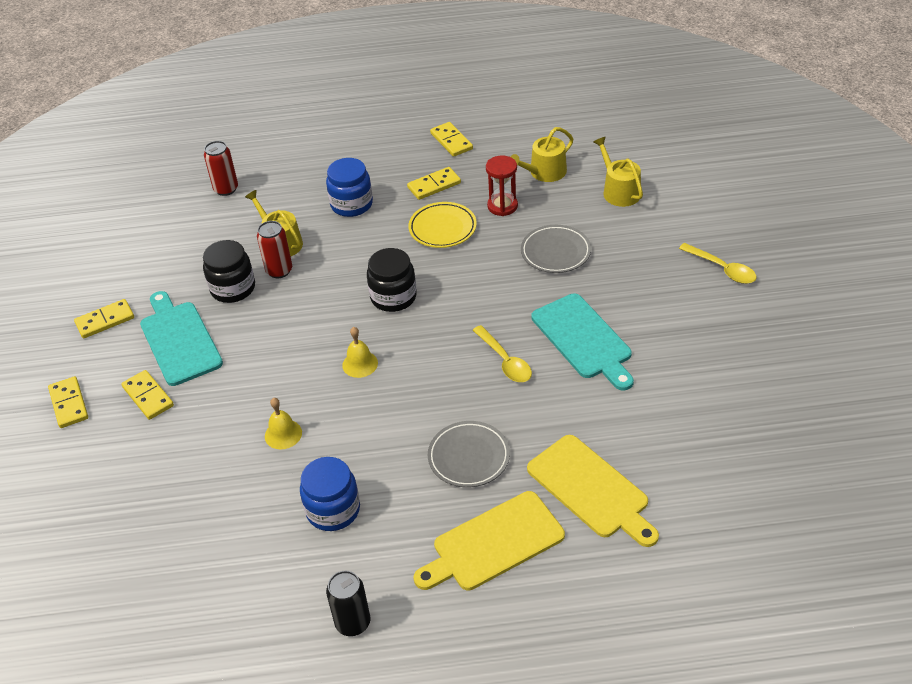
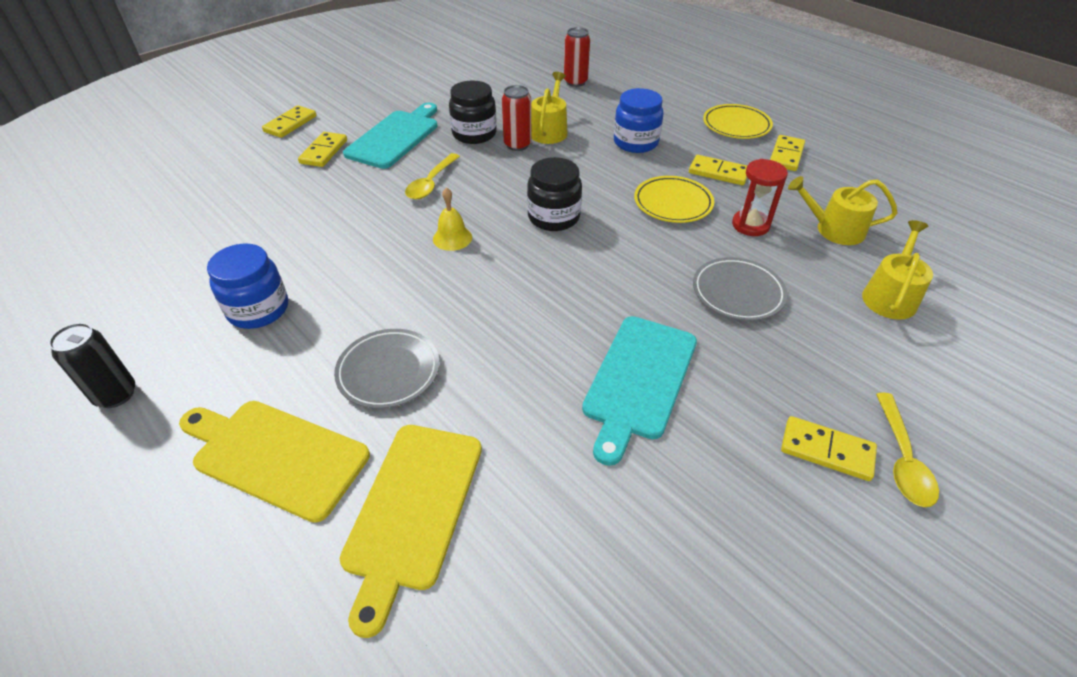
camera: 50 degrees right, 0 degrees up
yellow domino [74,299,134,339] -> yellow domino moved to [781,416,877,481]
yellow bell [265,398,302,450] -> none
yellow spoon [473,325,532,382] -> yellow spoon moved to [405,153,460,200]
none -> yellow plate [703,104,773,139]

